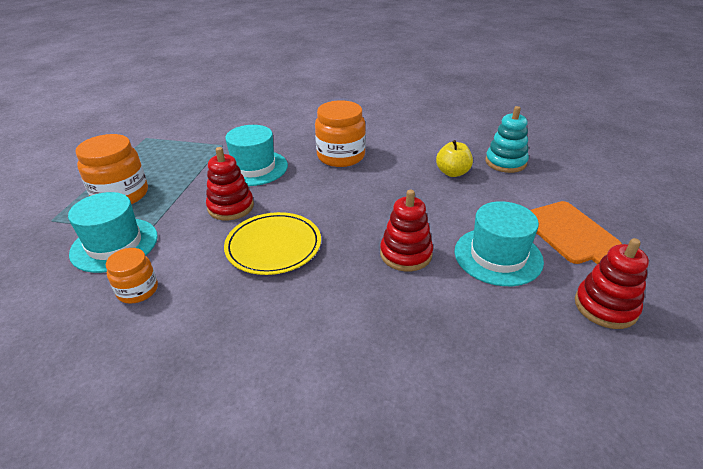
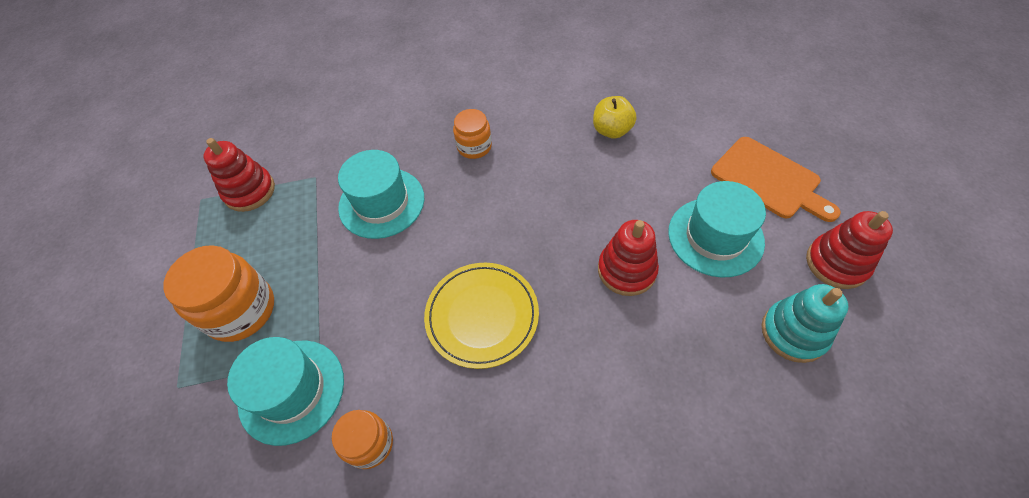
camera: 20 degrees left, 20 degrees up
red stacking toy [206,147,254,220] -> red stacking toy moved to [203,138,275,212]
orange jar [315,100,366,167] -> orange jar [453,109,492,159], size x0.58
turquoise stacking toy [485,106,529,173] -> turquoise stacking toy moved to [761,284,849,363]

